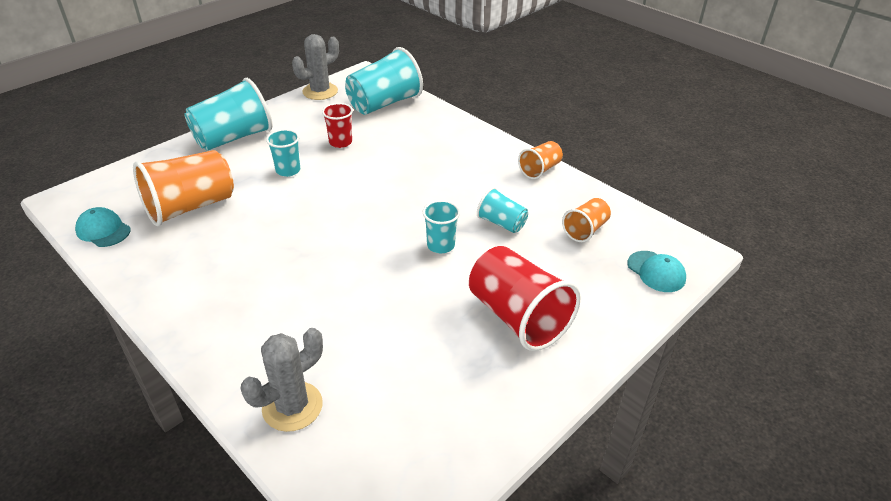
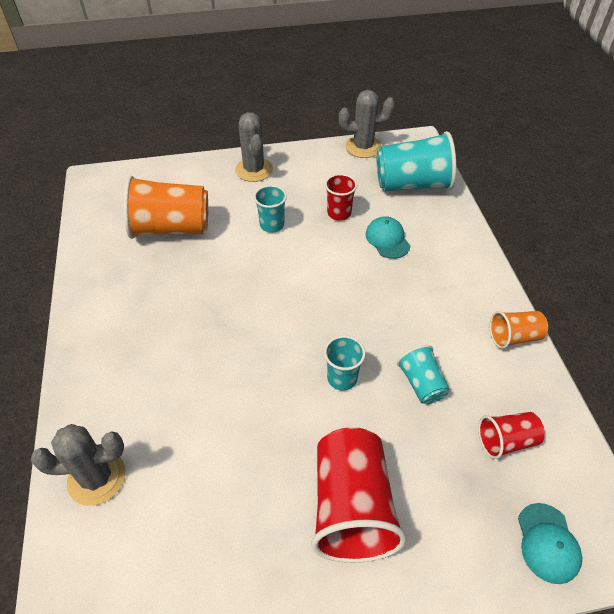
camera: 35 degrees right, 10 degrees up
turquoise cap [75,207,131,247] -> turquoise cap moved to [366,216,410,259]
turquoise cup [184,78,273,151] -> grey cactus [235,112,273,182]
orange cup [562,198,611,242] -> red cup [478,412,545,459]

